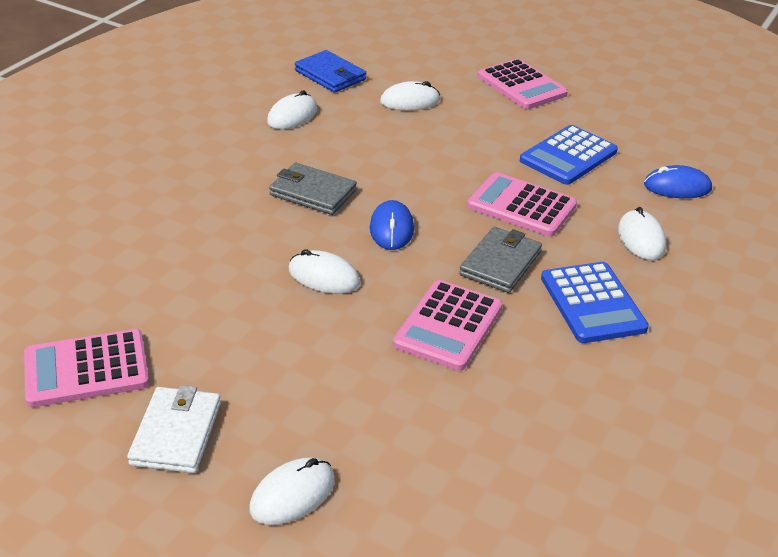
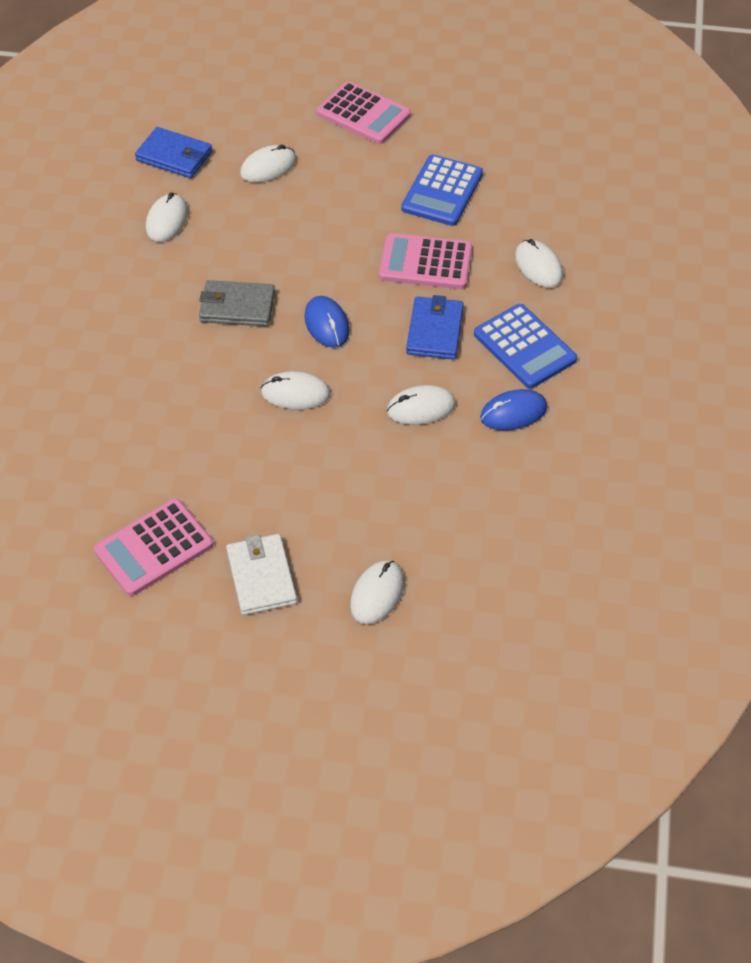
camera: 20 degrees left, 15 degrees up
pink calculator [393,280,502,371] -> white mouse [387,385,456,425]
grey wallet [459,227,542,293] -> blue wallet [406,295,464,360]
blue mouse [644,165,712,198] -> blue mouse moved to [480,389,548,431]

